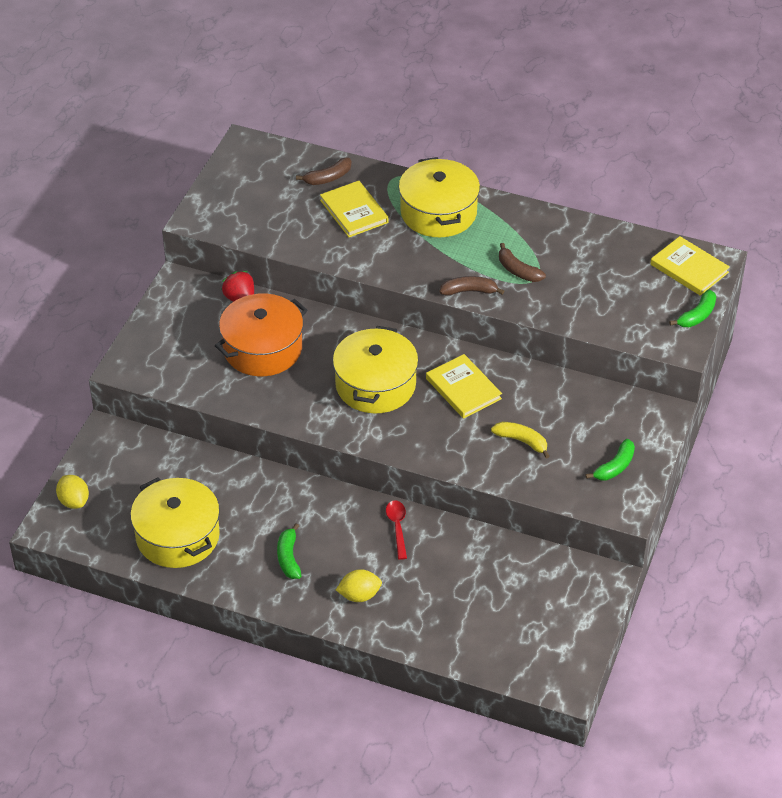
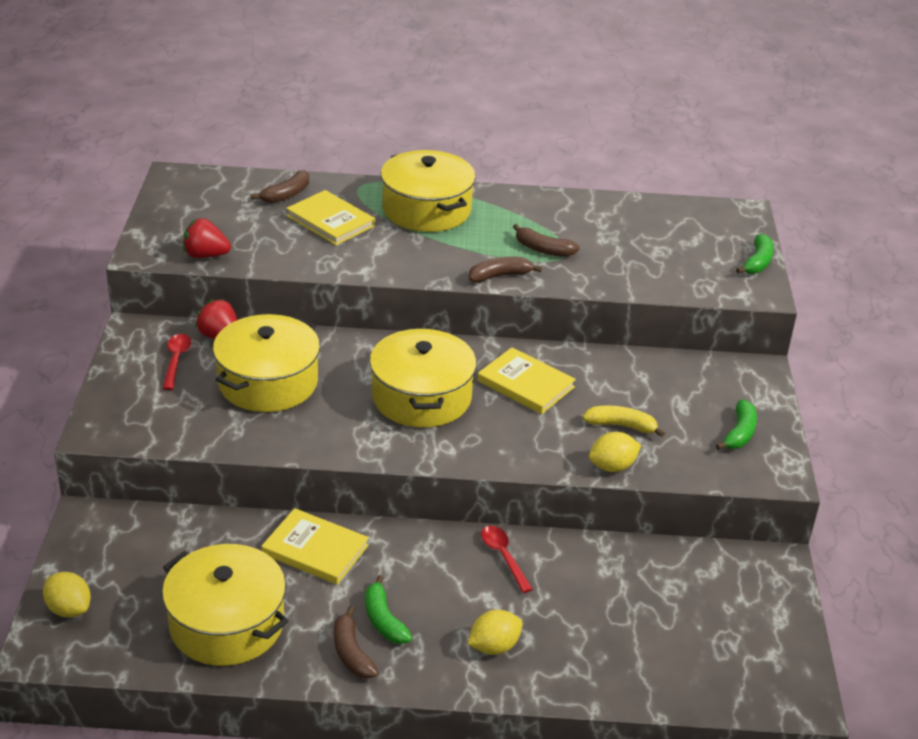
camera: 20 degrees left, 10 degrees down
orange pot [215,294,307,376] -> yellow pot [213,314,320,412]
yellow book [650,236,730,296] -> yellow book moved to [262,508,369,585]
none -> red spoon [162,334,191,390]
none -> red strawberry [183,218,231,258]
none -> brown banana [334,606,379,679]
none -> yellow lemon [589,432,641,472]

